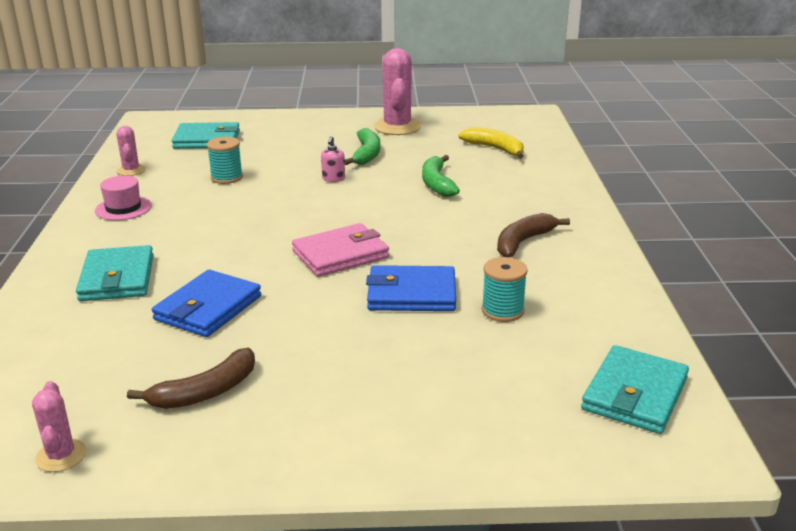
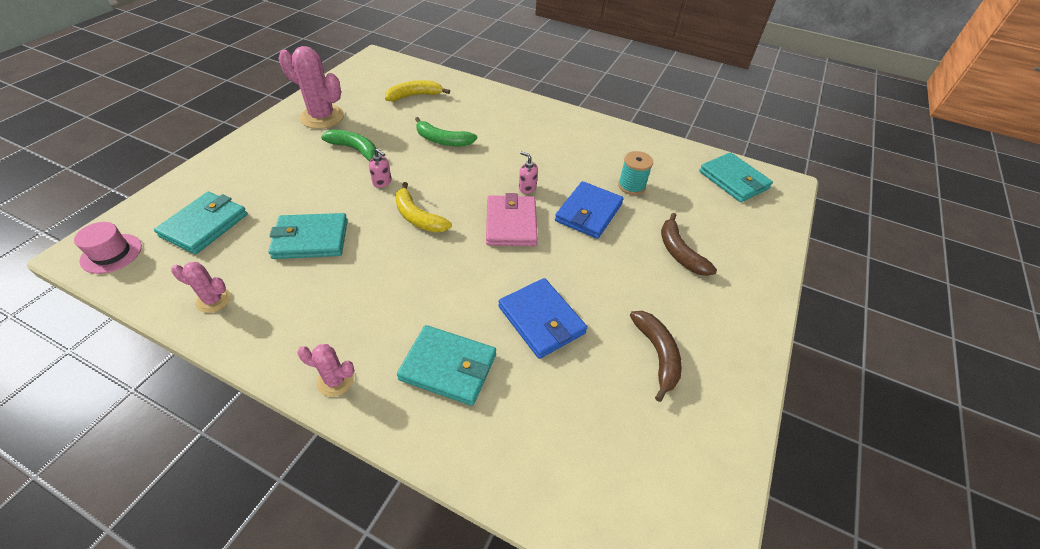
camera: 65 degrees left, 20 degrees up
pink cactus [32,381,86,472] -> pink cactus moved to [297,344,354,397]
pink hat [95,176,152,221] -> pink hat moved to [74,222,142,274]
turquoise spool [207,137,243,184] -> turquoise wallet [268,213,348,259]
brown banana [497,213,570,257] -> brown banana moved to [661,213,717,276]
none -> yellow banana [395,182,452,233]
none -> pink soap dispenser [519,151,538,194]

